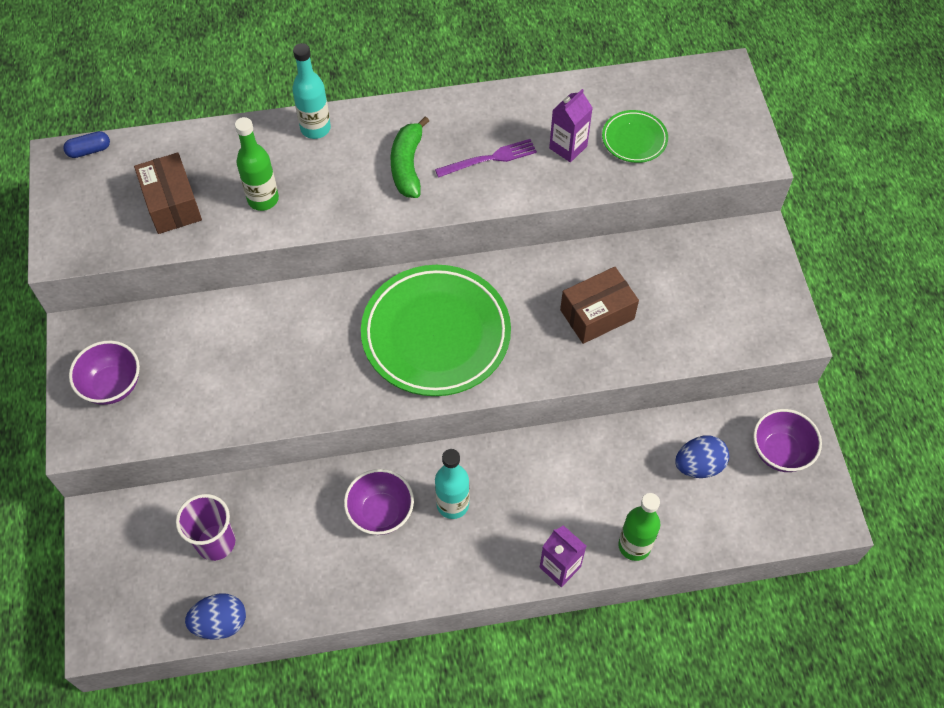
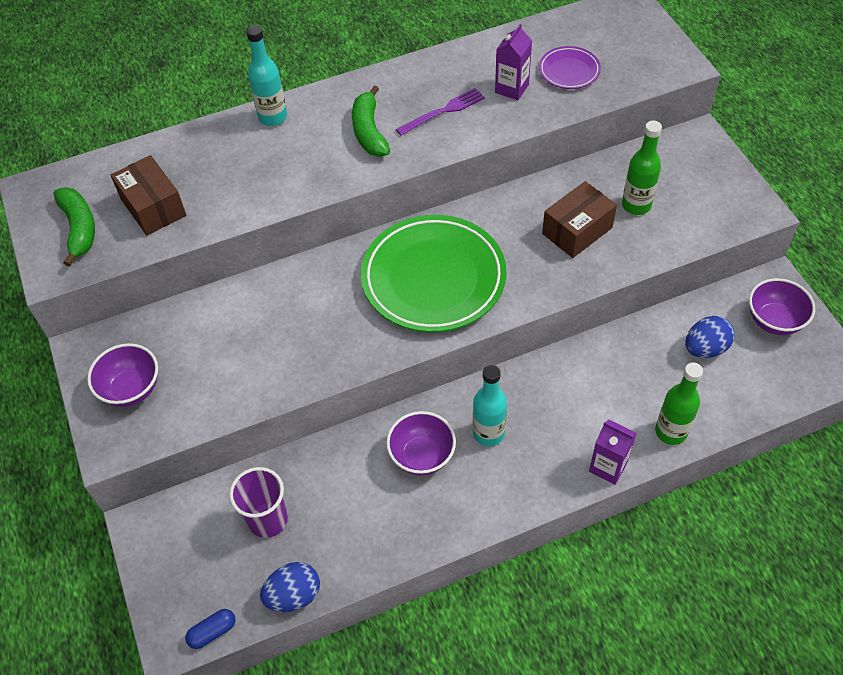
camera: 10 degrees left, 5 degrees down
blue capsule [63,131,110,158] -> blue capsule moved to [185,609,235,649]
green bottle [235,117,279,211] -> green bottle moved to [622,121,662,215]
green plate [602,110,668,163] -> purple plate [539,46,601,89]
none -> green banana [54,187,95,267]

